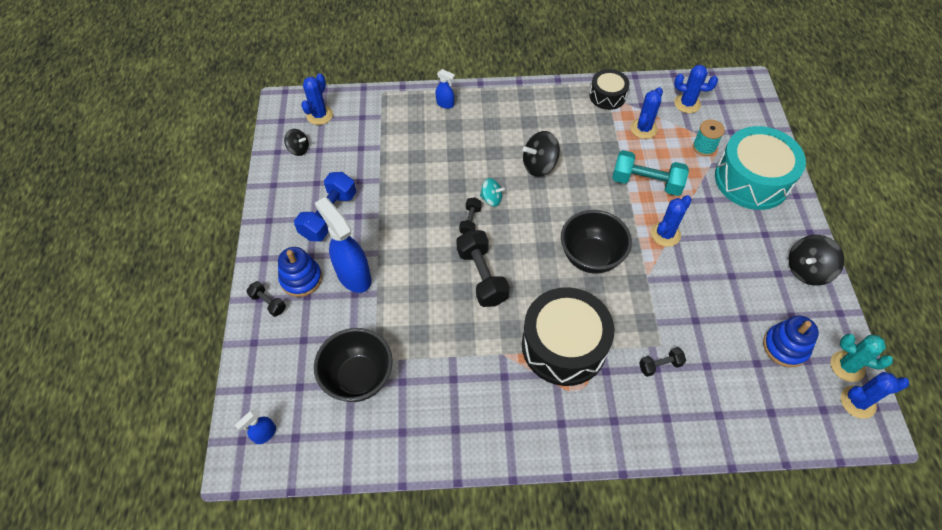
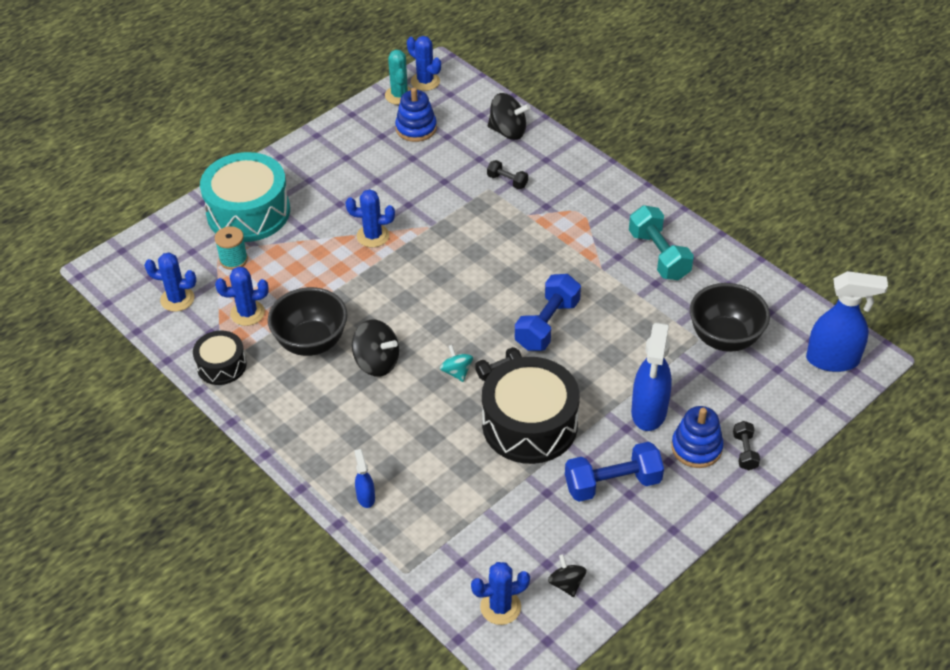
camera: 130 degrees left, 10 degrees down
blue spray bottle [235,410,276,444] -> blue spray bottle [806,271,888,372], size x2.07
black dumbbell [456,230,510,307] -> blue dumbbell [515,274,581,351]
black drum [522,287,614,386] -> black drum moved to [482,357,580,464]
black bowl [561,210,632,274] -> black bowl moved to [268,287,347,356]
turquoise dumbbell [612,150,689,196] -> turquoise dumbbell moved to [629,205,694,280]
blue cactus [674,65,718,113] -> blue cactus turned 60 degrees counterclockwise [144,253,196,312]
black spinning top [789,235,844,286] -> black spinning top moved to [488,93,530,140]

